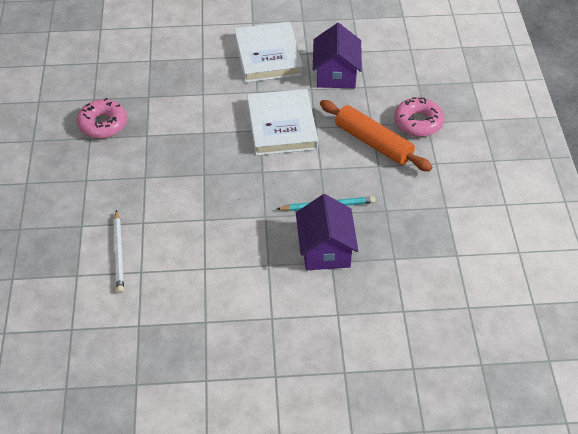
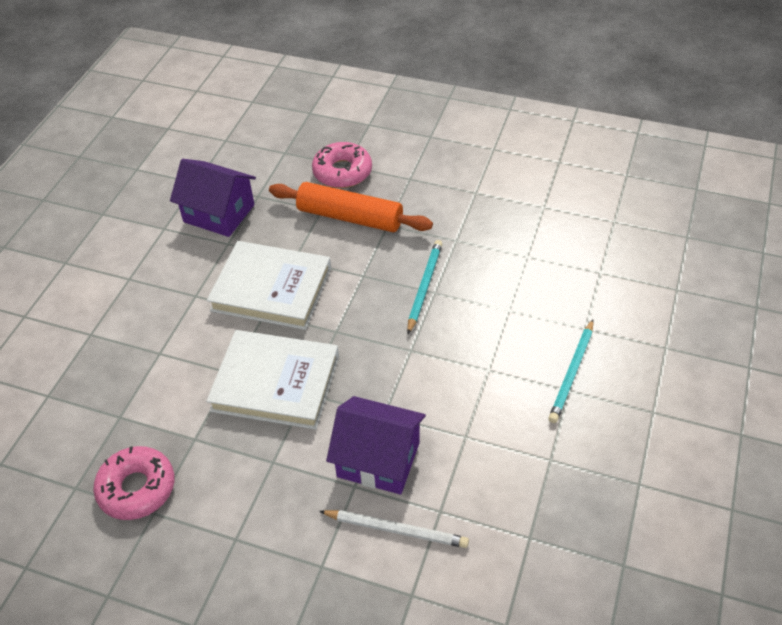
camera: 65 degrees left, 0 degrees up
white book [234,22,303,83] -> white book moved to [206,330,339,430]
purple house [296,194,358,270] -> purple house moved to [326,396,426,495]
orange rolling pin [320,100,432,171] -> orange rolling pin turned 45 degrees clockwise [269,182,433,232]
none -> turquoise pencil [548,319,593,423]

